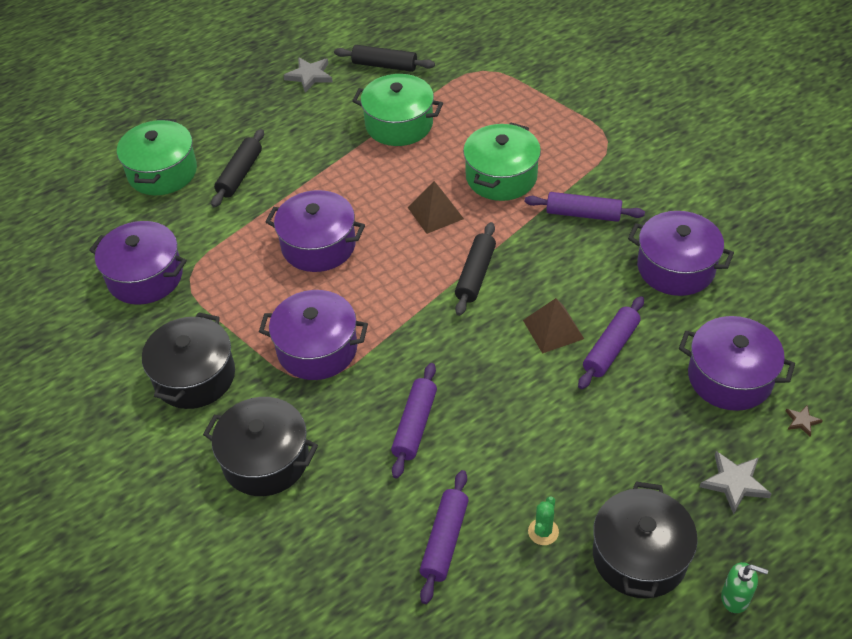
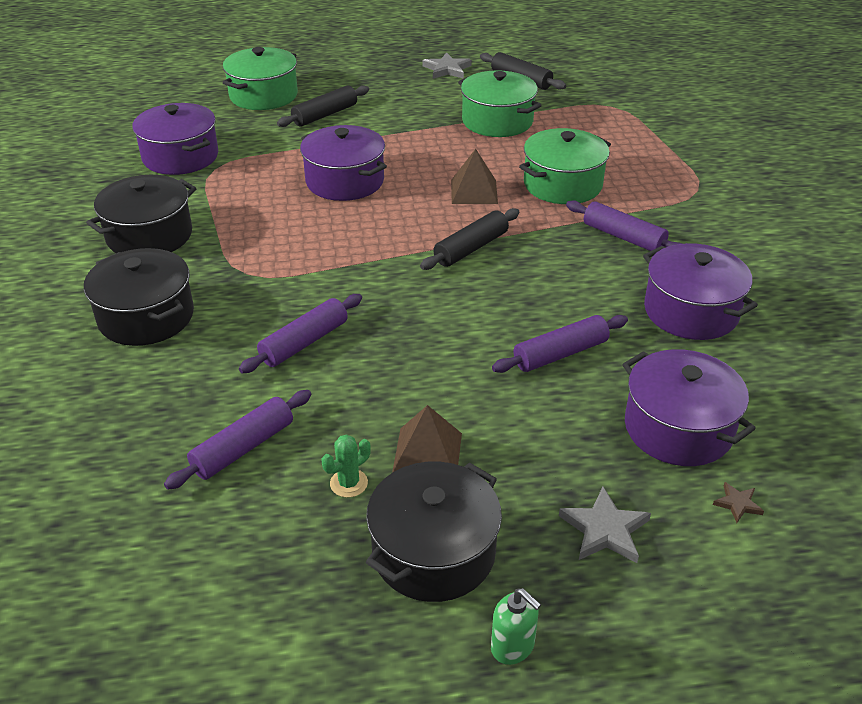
camera: 25 degrees right, 10 degrees down
purple pot [259,290,368,380] -> none
brown pyramid [523,298,584,354] -> brown pyramid moved to [392,405,462,473]

